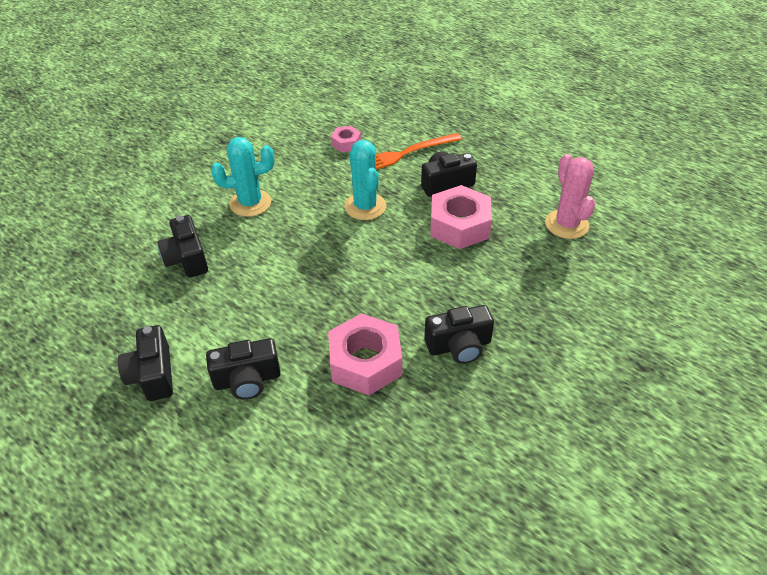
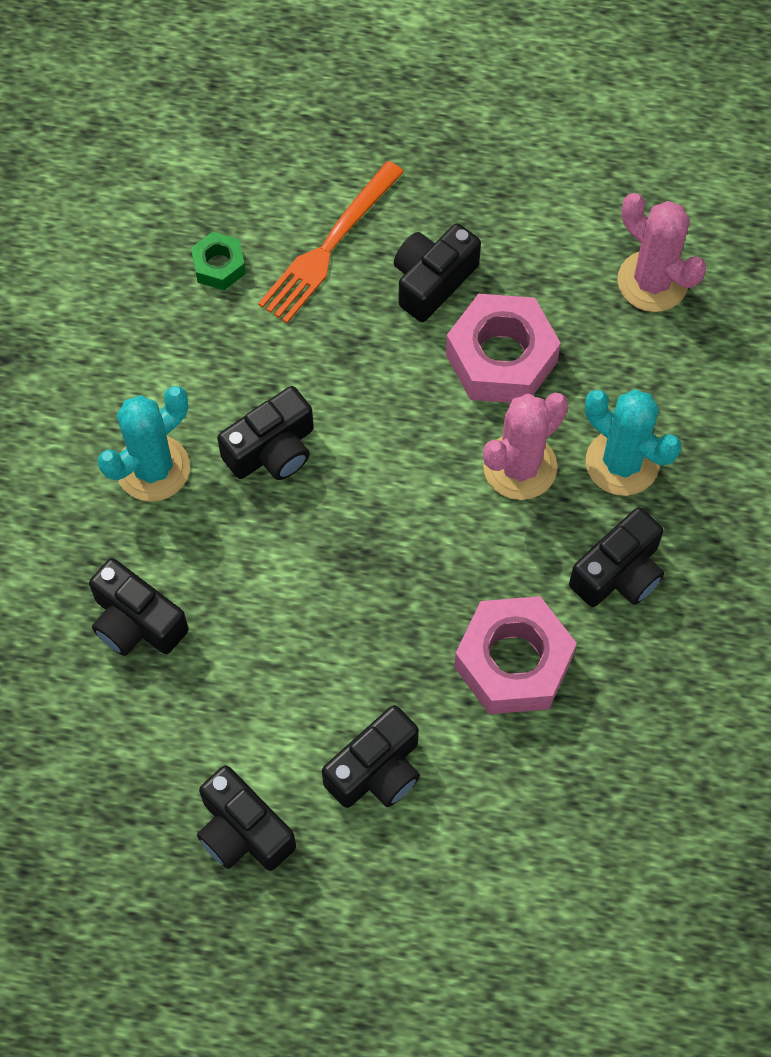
camera: 30 degrees left, 20 degrees up
pink nut [331,126,361,153] -> green nut [191,232,246,290]
turquoise cactus [344,140,386,220] -> turquoise cactus moved to [585,389,682,496]
none -> black camera [217,386,314,480]
none -> pink cactus [483,393,568,500]

